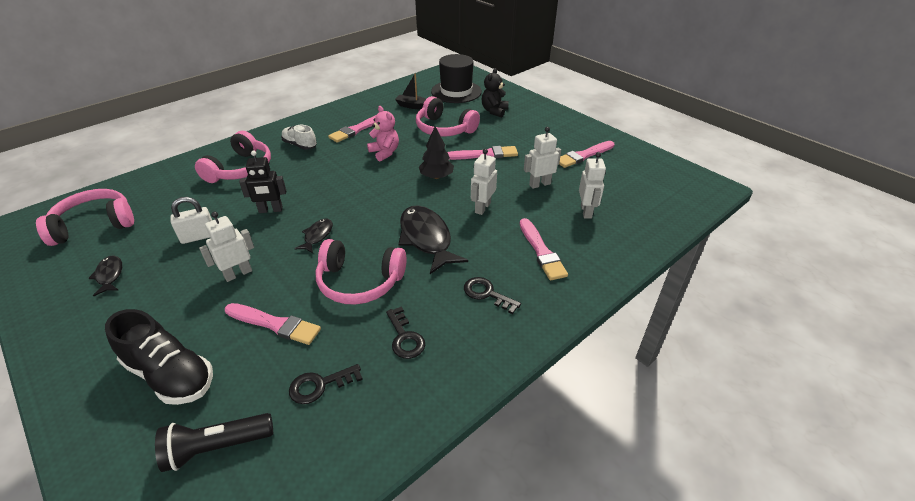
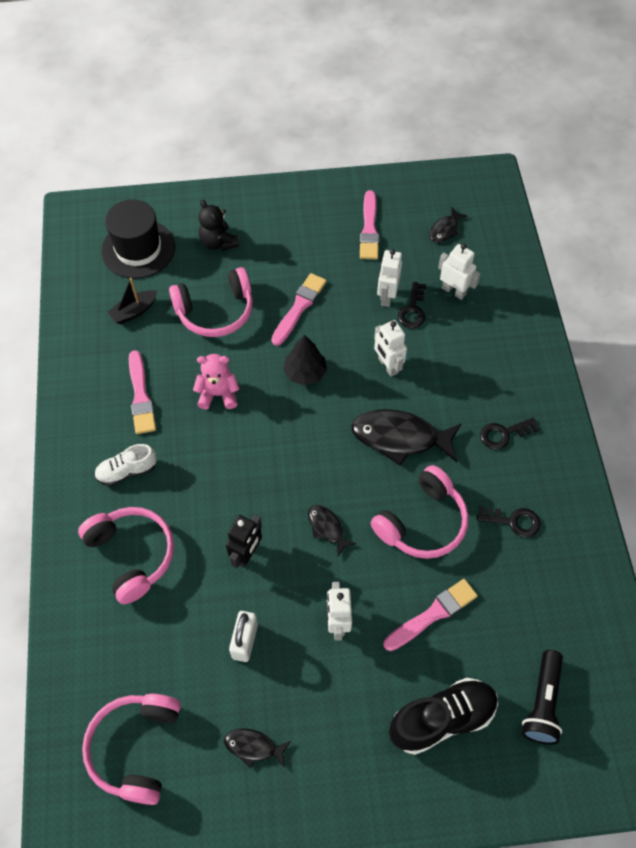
camera: 55 degrees left, 20 degrees up
black key [289,364,363,404] -> black key moved to [398,282,426,328]
pink brush [520,218,568,280] -> none
none -> black fish [429,207,468,243]

